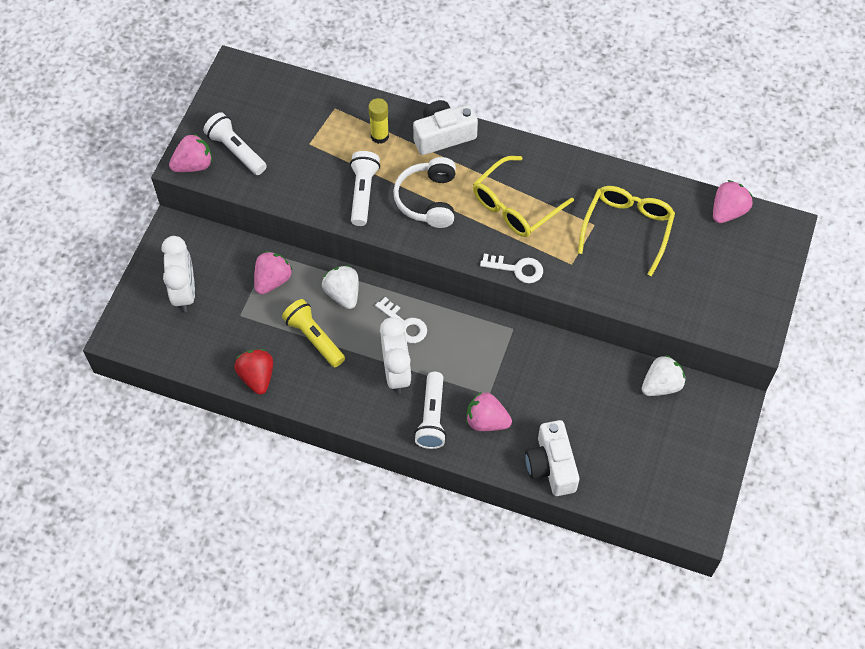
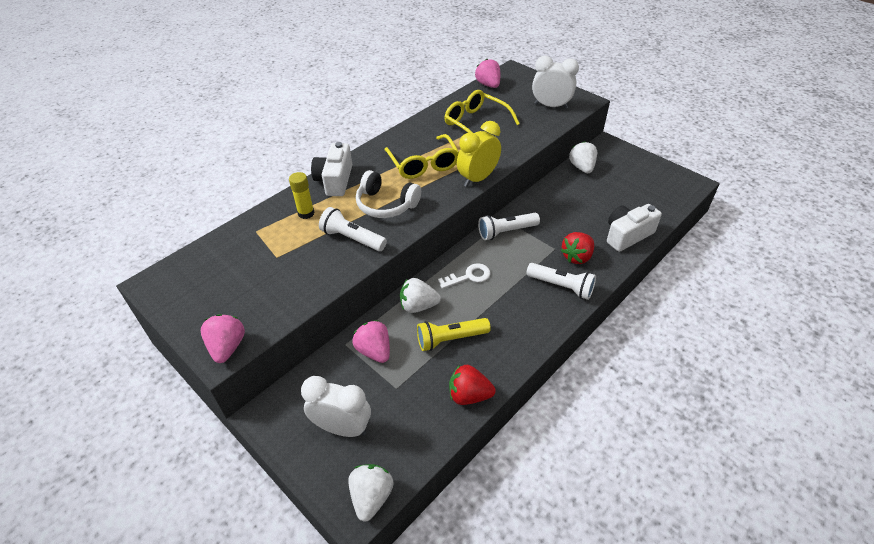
camera: 65 degrees left, 15 degrees down
white flashlight [203,112,267,175] -> white flashlight moved to [478,213,540,240]
white clock [380,317,411,394] -> white clock moved to [532,56,579,109]
pink strawberry [466,392,512,431] -> red strawberry [561,232,594,264]
white key [480,254,543,283] -> yellow clock [457,121,501,187]
white camera [525,420,579,496] -> white camera turned 135 degrees clockwise [607,204,662,252]
none -> white strawberry [348,464,394,522]

